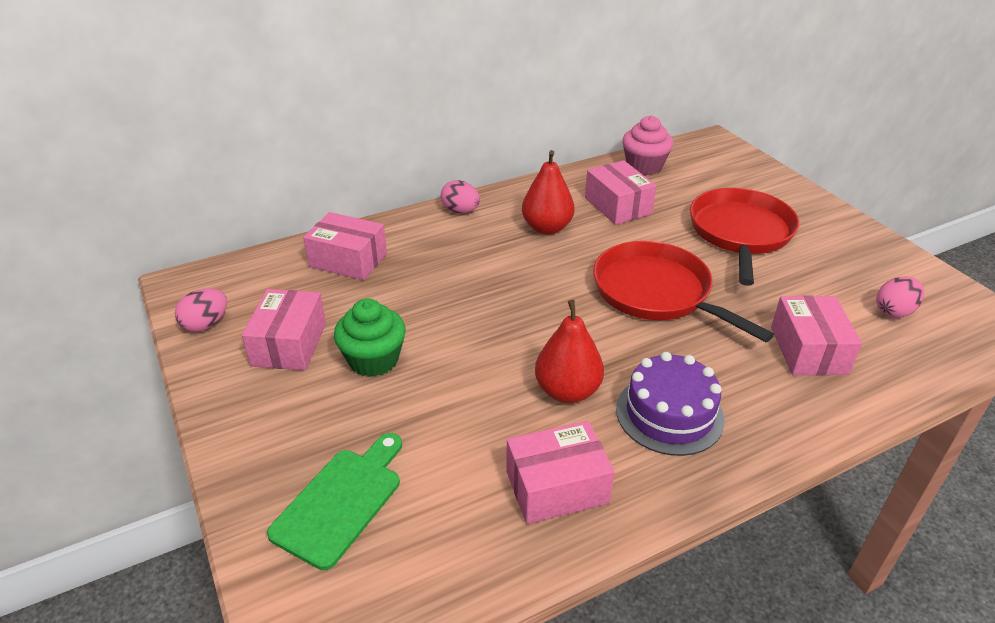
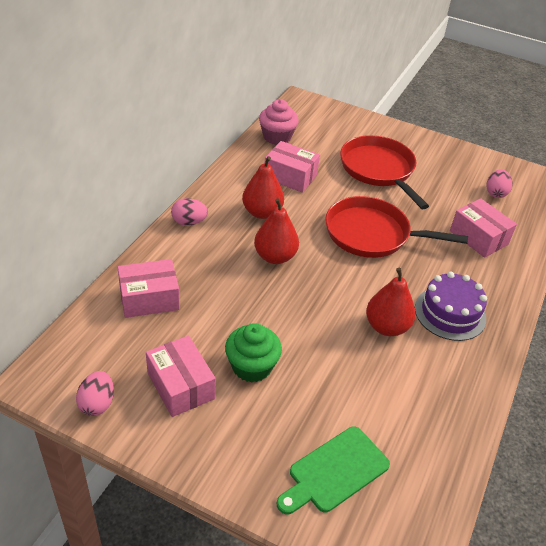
camera: 40 degrees left, 5 degrees up
green cutting board [267,433,402,570] -> green cutting board turned 120 degrees counterclockwise [277,426,390,514]
pink box [506,421,615,524] -> none
none -> red pear [254,198,299,264]

